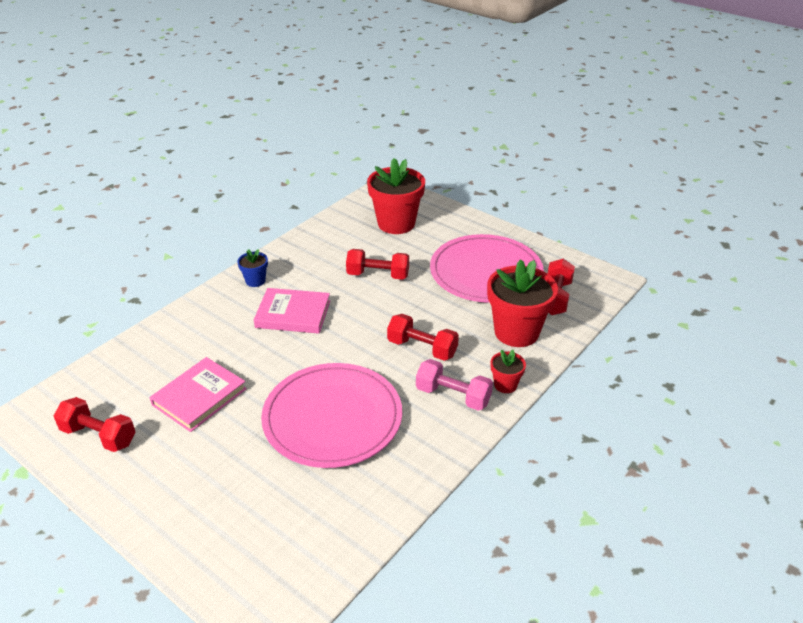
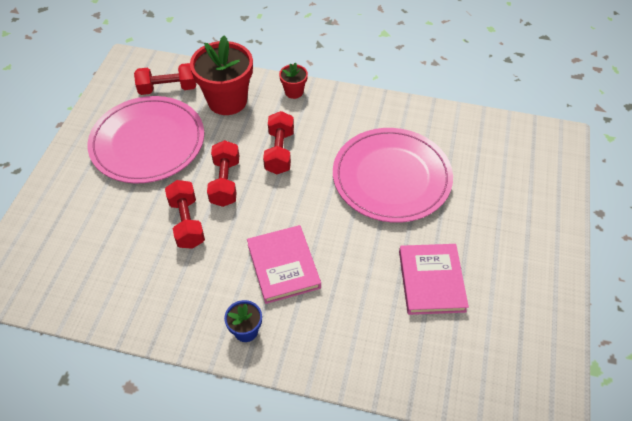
camera: 115 degrees left, 15 degrees up
red dumbbell [54,397,135,452] -> red dumbbell moved to [207,140,239,207]
pink book [150,357,247,432] -> pink book turned 75 degrees clockwise [399,244,469,315]
red flower pot [367,158,425,234] -> none
pink dumbbell [416,359,493,411] -> none

